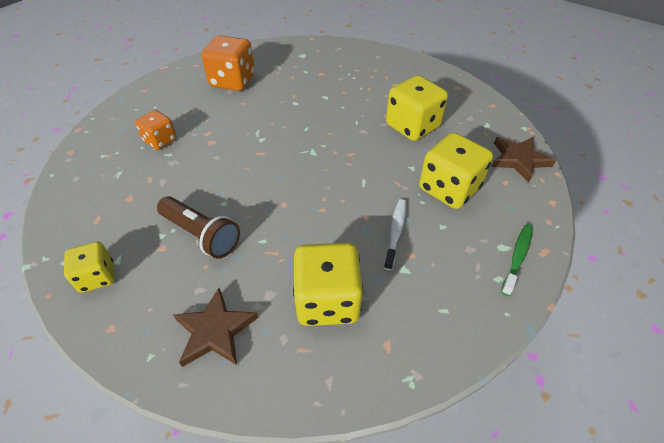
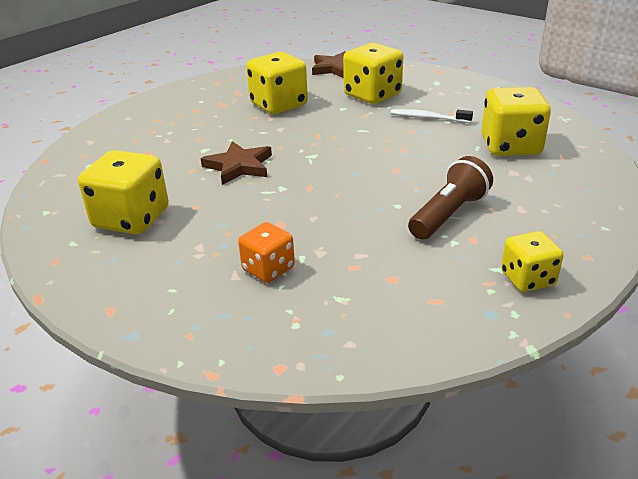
camera: 85 degrees left, 15 degrees down
brown star [173,288,258,367] -> brown star moved to [201,141,272,185]
orange dice [201,36,255,91] -> yellow dice [78,150,169,235]
green toothbrush [501,224,533,296] -> none

